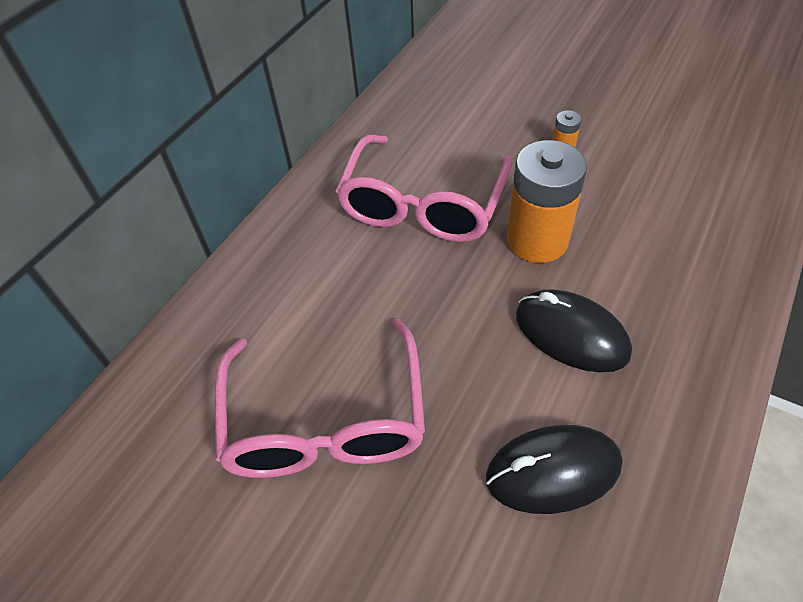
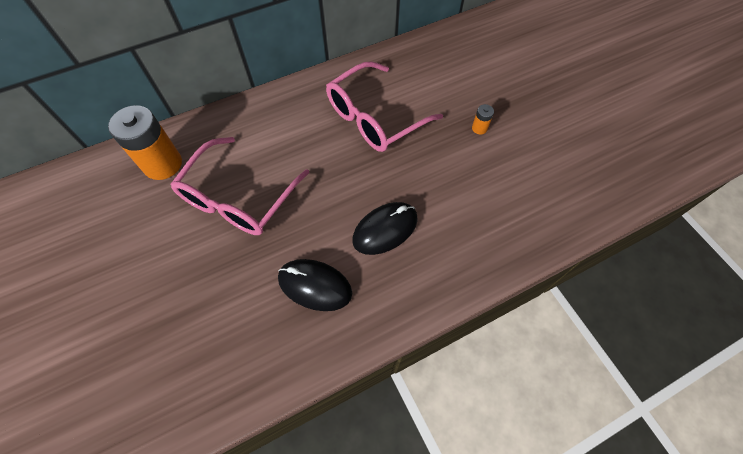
camera: 30 degrees right, 10 degrees up
orange battery [507,140,587,263] -> orange battery moved to [108,105,182,180]
black mouse [516,289,632,372] -> black mouse turned 75 degrees clockwise [353,202,418,255]

